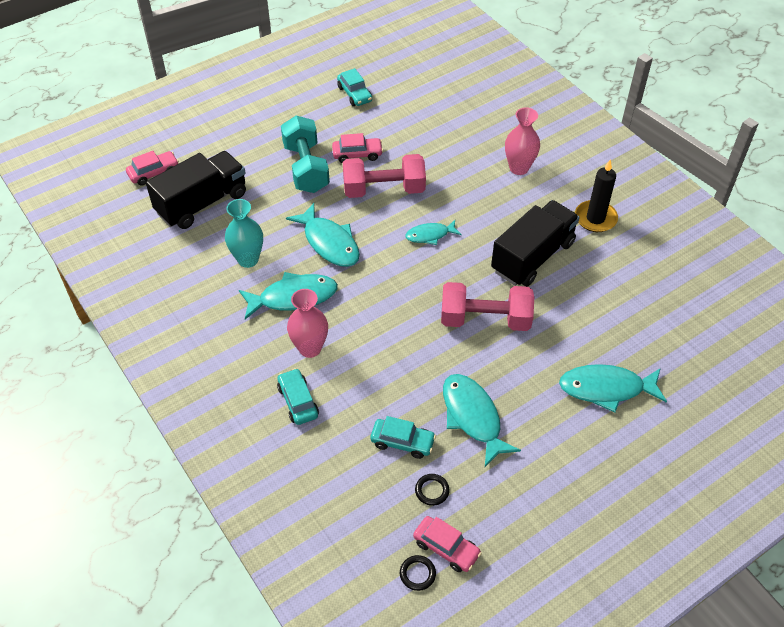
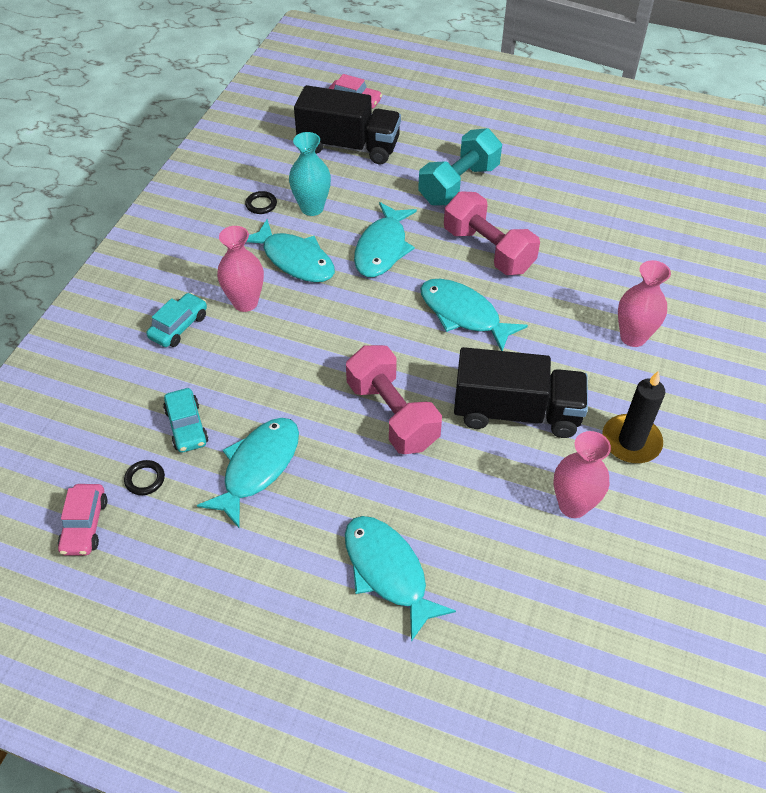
camera: 55 degrees right, 0 degrees up
pink car [332,133,383,163] -> none
turquoise car [337,68,372,106] -> none
black ring [400,555,436,591] -> black ring moved to [245,191,277,214]
turquoise fish [405,220,462,245] -> turquoise fish [420,279,528,351], size x1.67
none -> pink vase [554,431,611,518]

